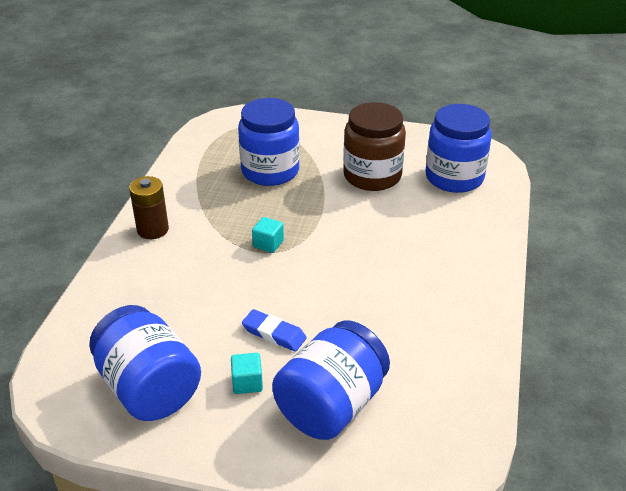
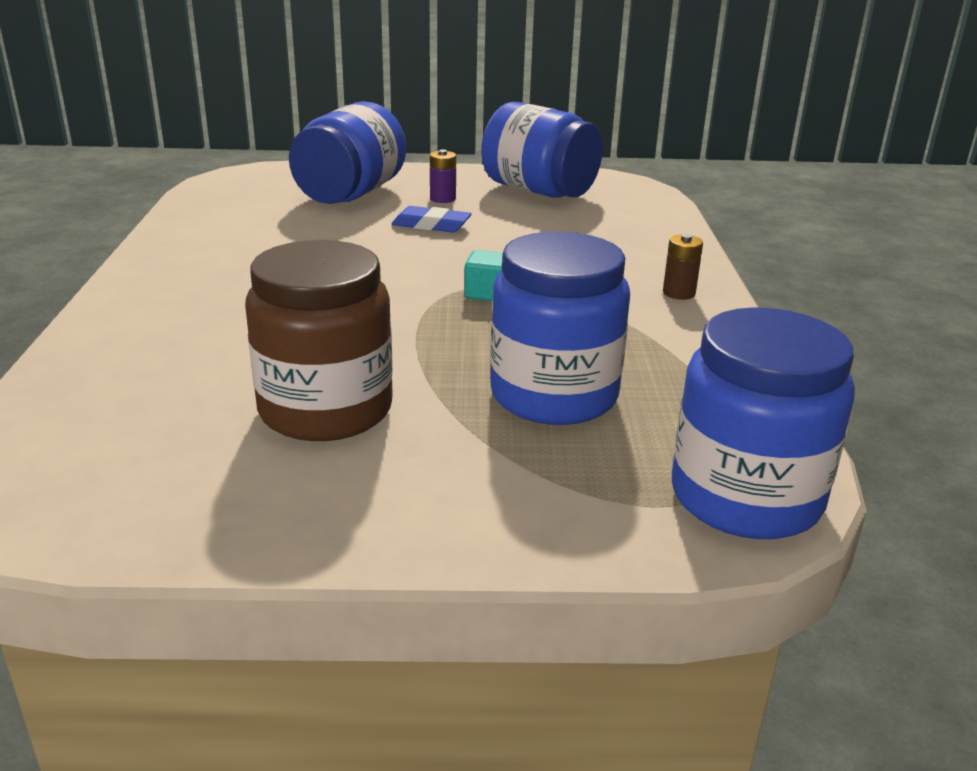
camera: 165 degrees right, 10 degrees down
brown battery [129,176,169,239] -> brown battery [663,234,703,300], size x0.63
turquoise cube [231,353,263,394] -> purple battery [430,150,456,203]
blue jar [425,104,492,193] -> blue jar moved to [672,307,855,539]

